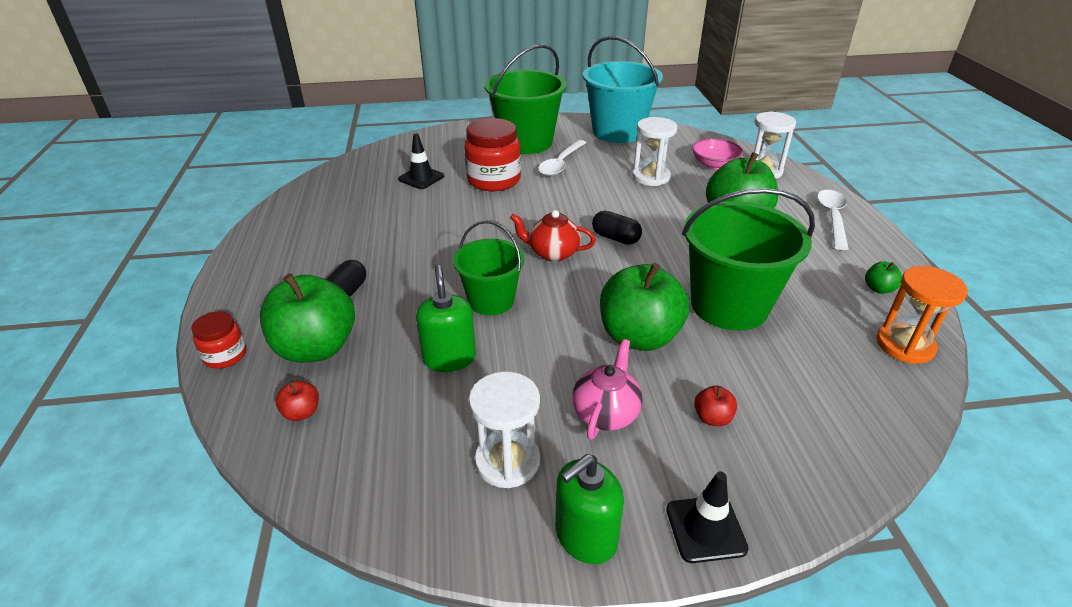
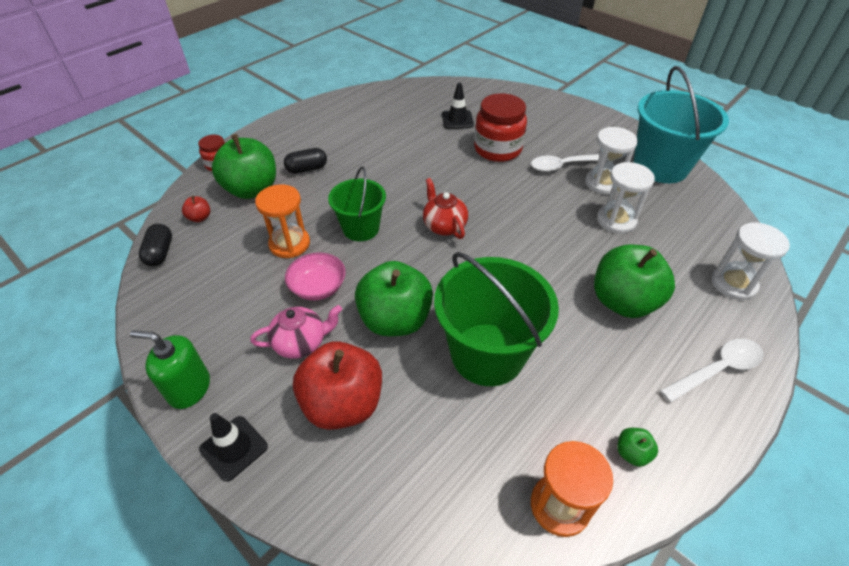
camera: 50 degrees right, 10 degrees up
green soap dispenser [416,265,476,372] -> orange hourglass [255,184,310,258]
white hourglass [469,372,540,488] -> white hourglass moved to [585,127,638,194]
green bucket [484,44,567,154] -> none
black capsule [592,211,642,245] -> black capsule moved to [139,224,172,266]
pink bowl [692,138,743,169] -> pink bowl moved to [285,252,346,300]
red apple [694,385,737,426] -> red apple [293,341,382,430], size x2.41

